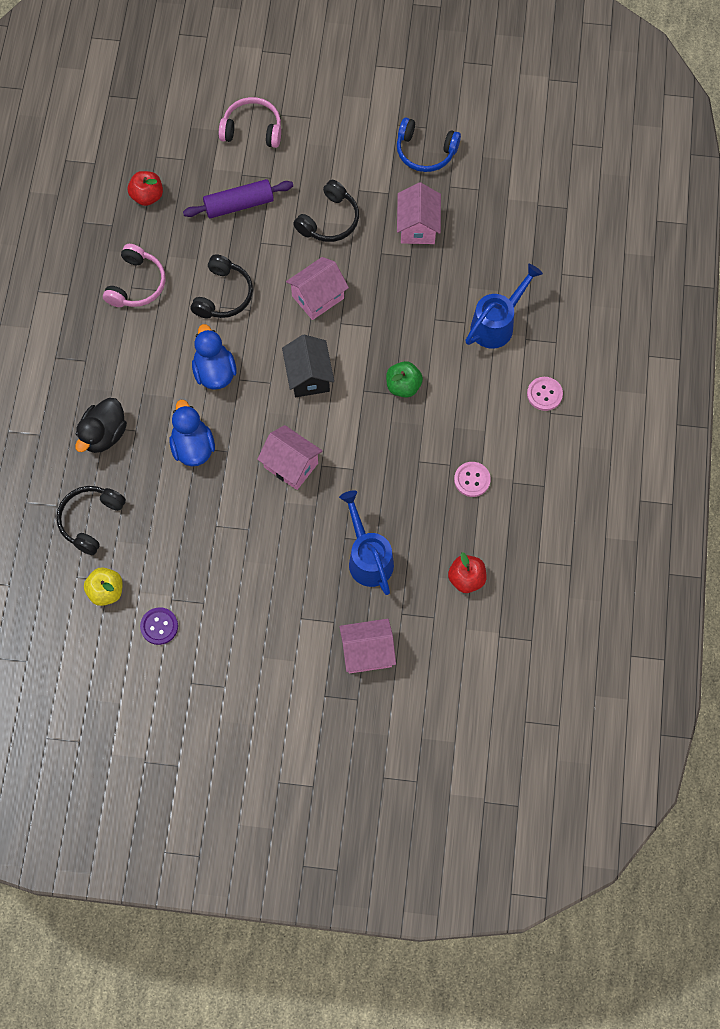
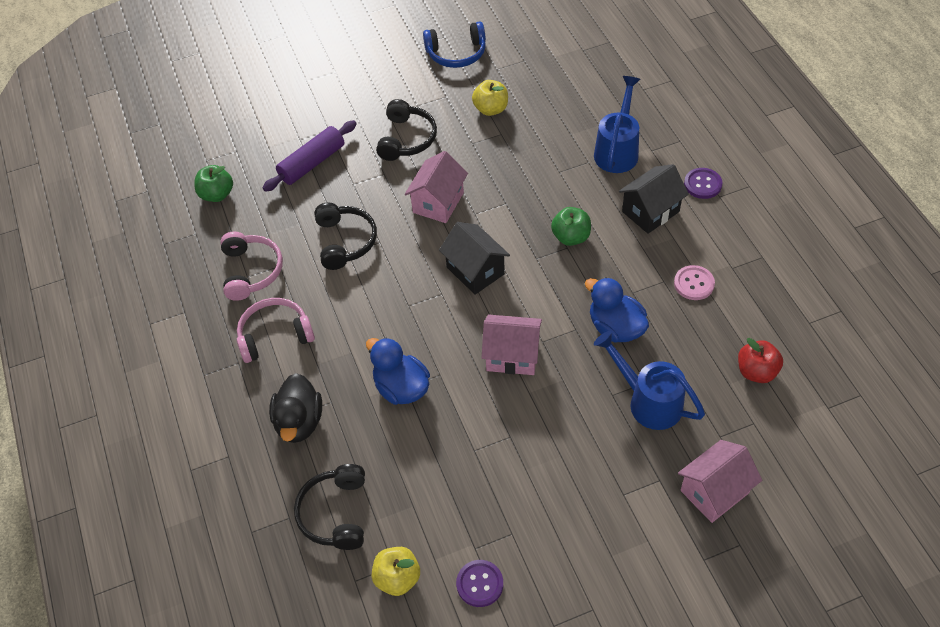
camera: 25 degrees left, 15 degrees down
red apple [128,171,163,206] -> green apple [194,165,233,202]
blue duck [192,324,237,390] -> blue duck moved to [585,277,649,343]
pink headphones [219,97,281,148] -> pink headphones moved to [237,298,315,363]
pink house [397,182,441,244] -> yellow apple [472,80,508,116]
pink button [527,377,563,411] -> purple button [684,168,722,199]
none -> black house [619,164,689,234]

